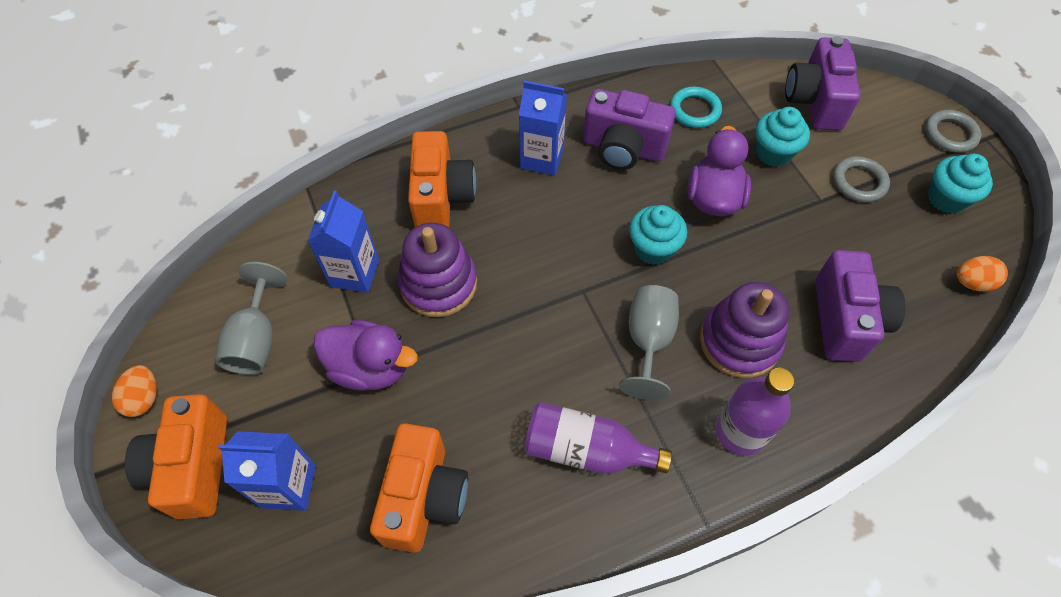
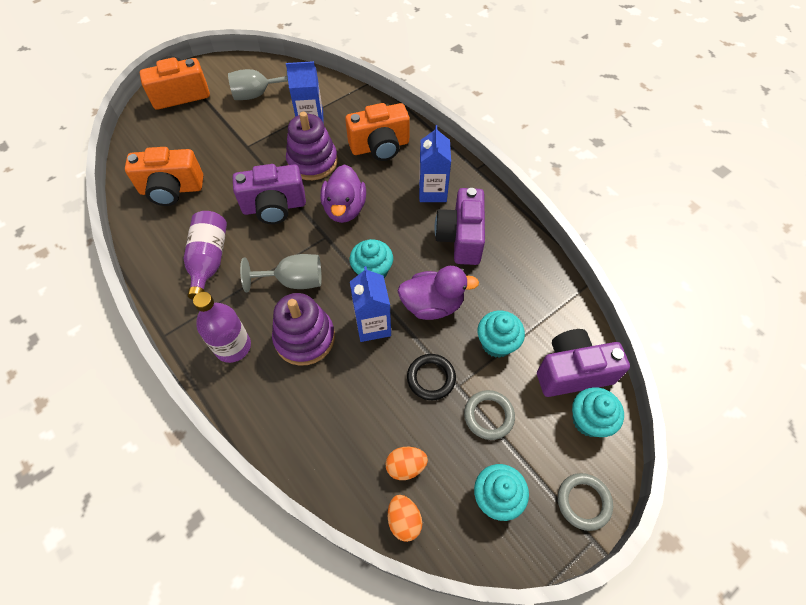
camera: 75 degrees right, 0 degrees up
orange egg [112,365,157,417] -> orange egg moved to [385,447,428,480]
blue carton [218,431,316,511] -> blue carton moved to [350,266,391,342]
purple duck [314,320,418,391] -> purple duck moved to [321,164,366,223]
turquoise ring [670,87,722,128] -> none
purple camera [815,250,906,362] -> purple camera moved to [233,164,306,224]
none -> black ring [407,354,456,400]
none -> turquoise cupcake [572,387,624,437]

